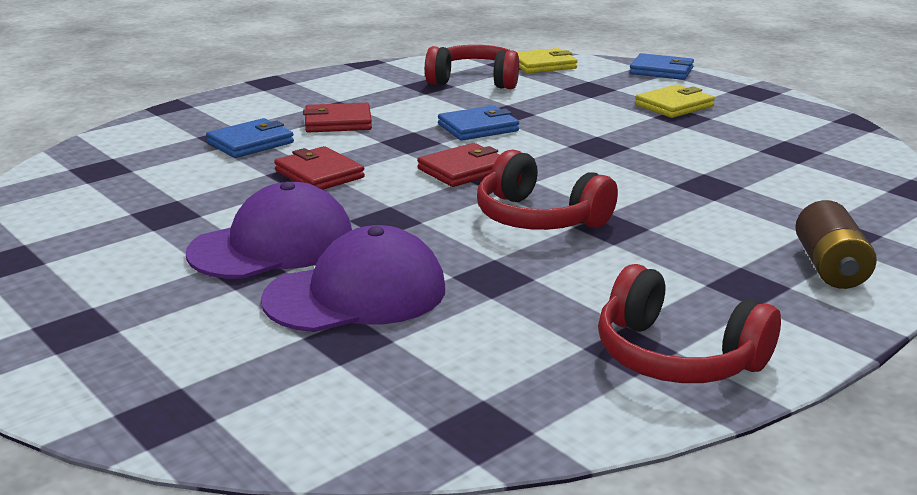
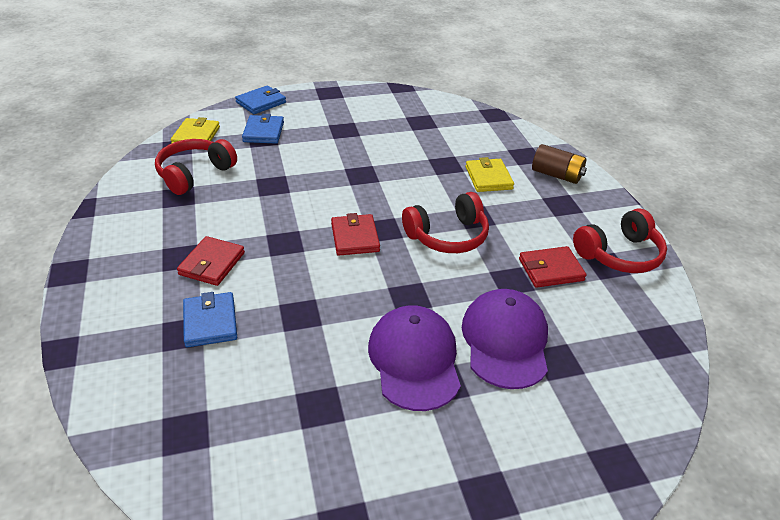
camera: 65 degrees left, 15 degrees up
red wallet [274,146,365,190] -> red wallet moved to [519,246,587,288]
blue wallet [438,105,519,141] -> blue wallet moved to [242,114,284,144]
yellow wallet [635,84,715,118] -> yellow wallet moved to [466,157,514,192]

